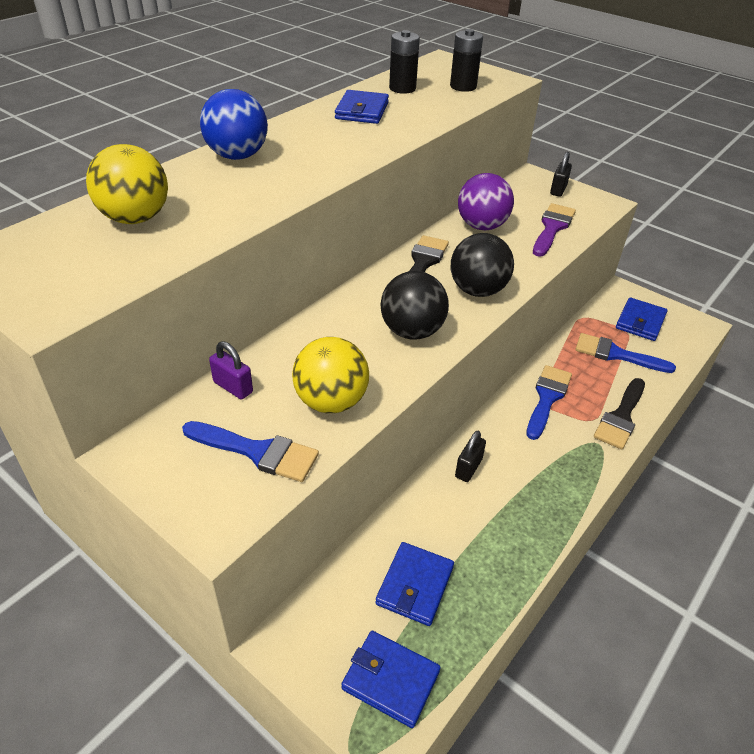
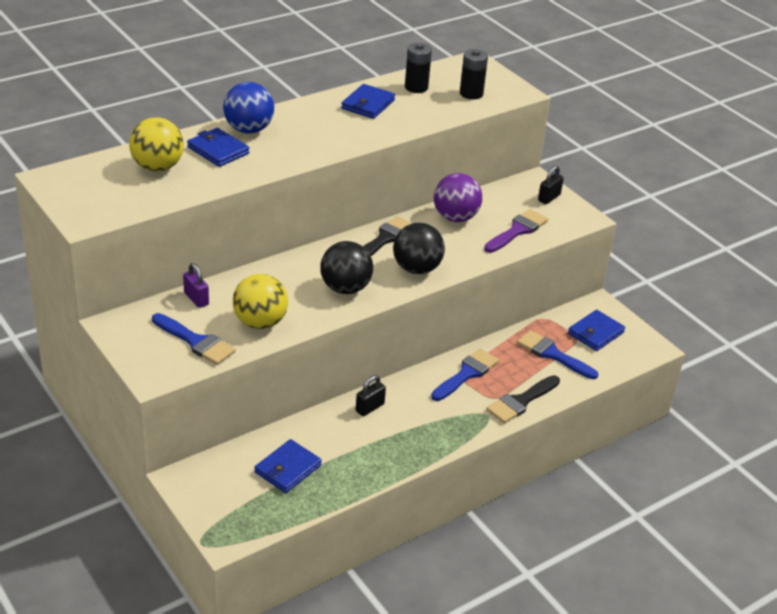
camera: 15 degrees right, 5 degrees down
blue wallet [341,631,441,728] -> blue wallet moved to [187,128,249,167]

